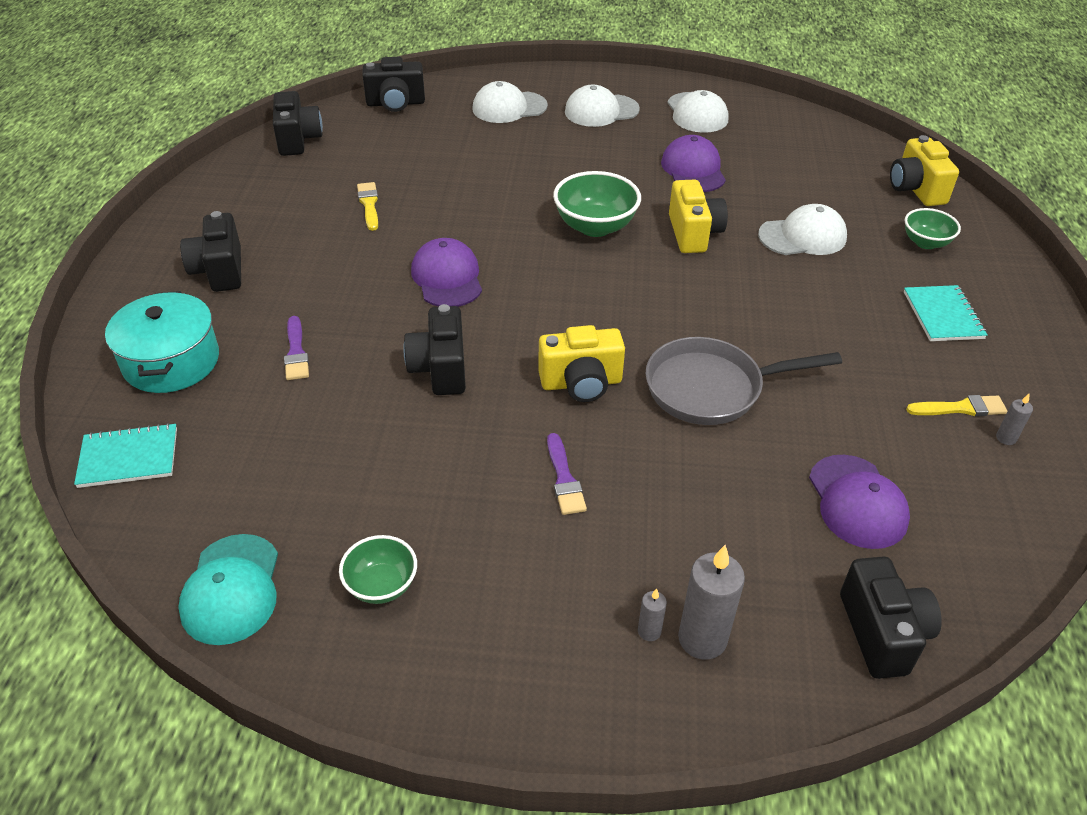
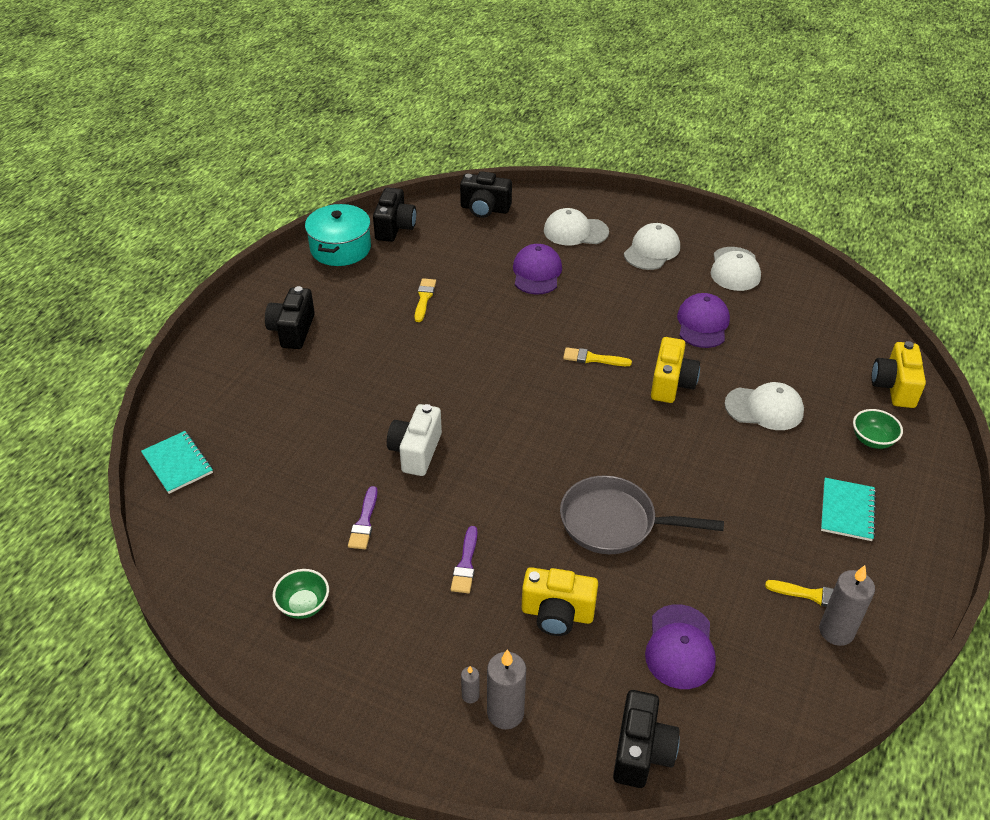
camera: 20 degrees right, 0 degrees up
turquoise notebook [74,423,177,488] -> turquoise notebook turned 45 degrees clockwise [141,431,213,494]
turquoise pot [105,291,219,393] -> turquoise pot moved to [305,204,371,266]
turquoise cap [178,534,278,645] -> none
purple brush [284,316,309,380] -> purple brush moved to [348,486,378,549]
black camera [403,304,466,395] -> white camera [387,404,442,476]
purple cap [411,238,482,307] -> purple cap moved to [513,244,562,294]
yellow camera [538,325,625,402] -> yellow camera moved to [522,567,598,636]
green bowl [553,171,641,237] -> yellow brush [563,347,632,366]
white cap [565,85,640,127] -> white cap turned 120 degrees clockwise [624,223,680,270]
grey candle [996,394,1033,445] -> grey candle [819,565,875,646], size x2.06

